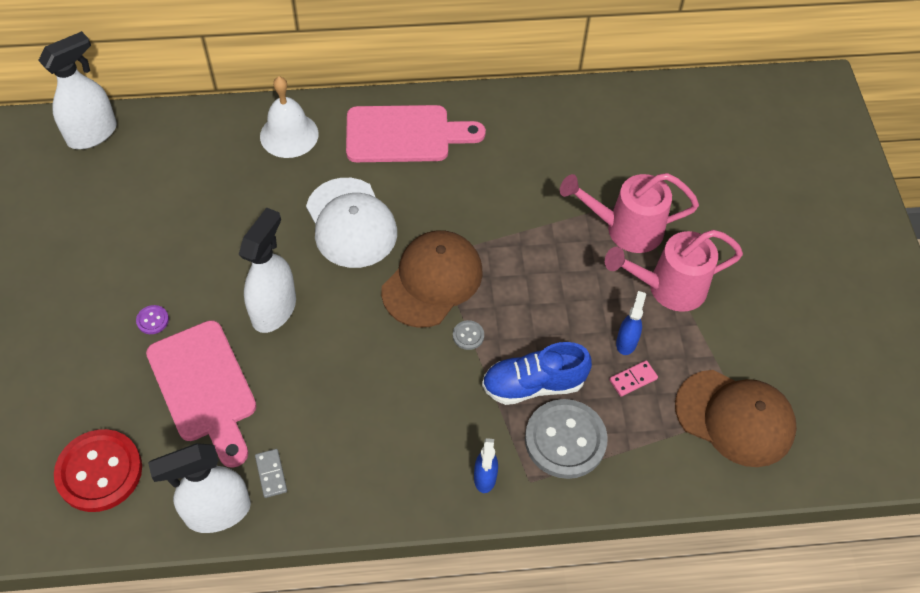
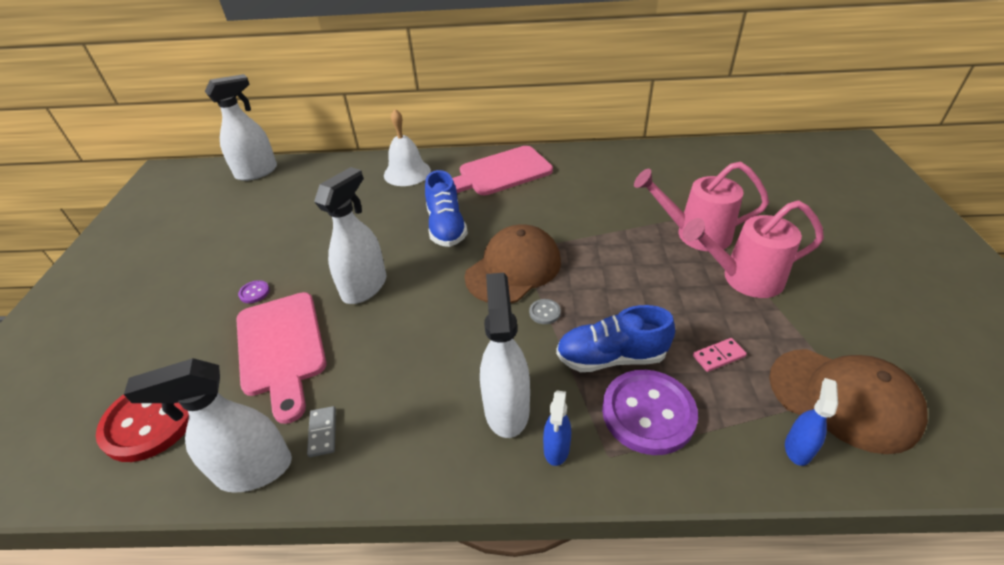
camera: 10 degrees right, 15 degrees down
white cap [306,178,397,268] -> blue shoe [425,170,468,247]
pink cutting board [346,105,486,162] -> pink cutting board turned 150 degrees clockwise [452,146,553,195]
grey button [525,399,608,479] -> purple button [602,370,698,455]
blue spray bottle [616,291,646,355] -> blue spray bottle moved to [785,378,838,466]
none -> white spray bottle [480,273,530,438]

